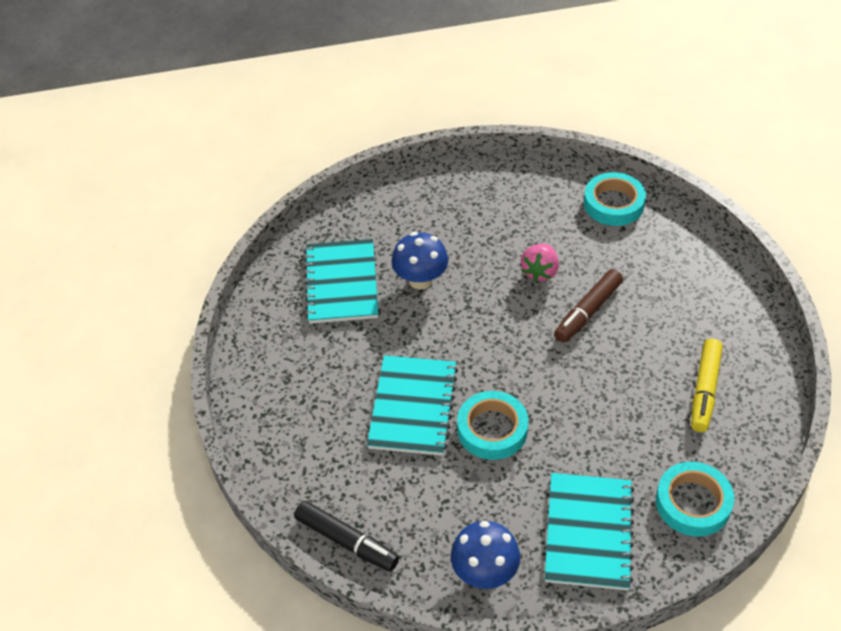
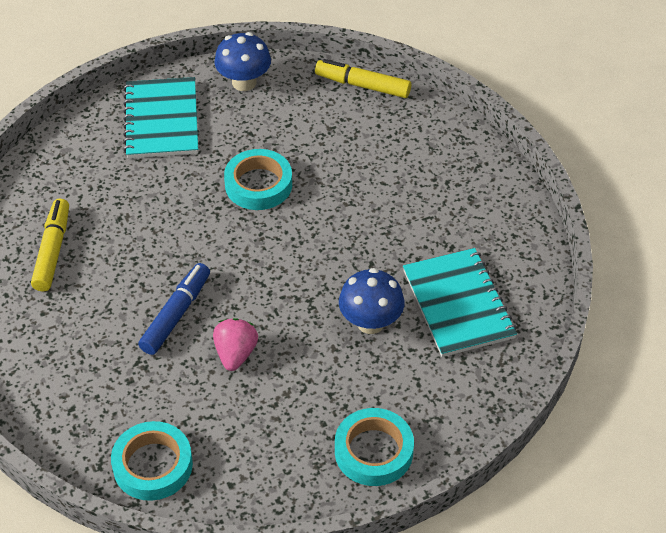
camera: 165 degrees right, 0 degrees up
black marker [294,501,399,571] -> yellow marker [315,59,411,98]
turquoise notebook [367,355,458,456] -> none
brown marker [554,269,623,343] -> blue marker [138,263,210,355]
turquoise tape [656,462,734,537] -> turquoise tape moved to [335,408,414,486]

